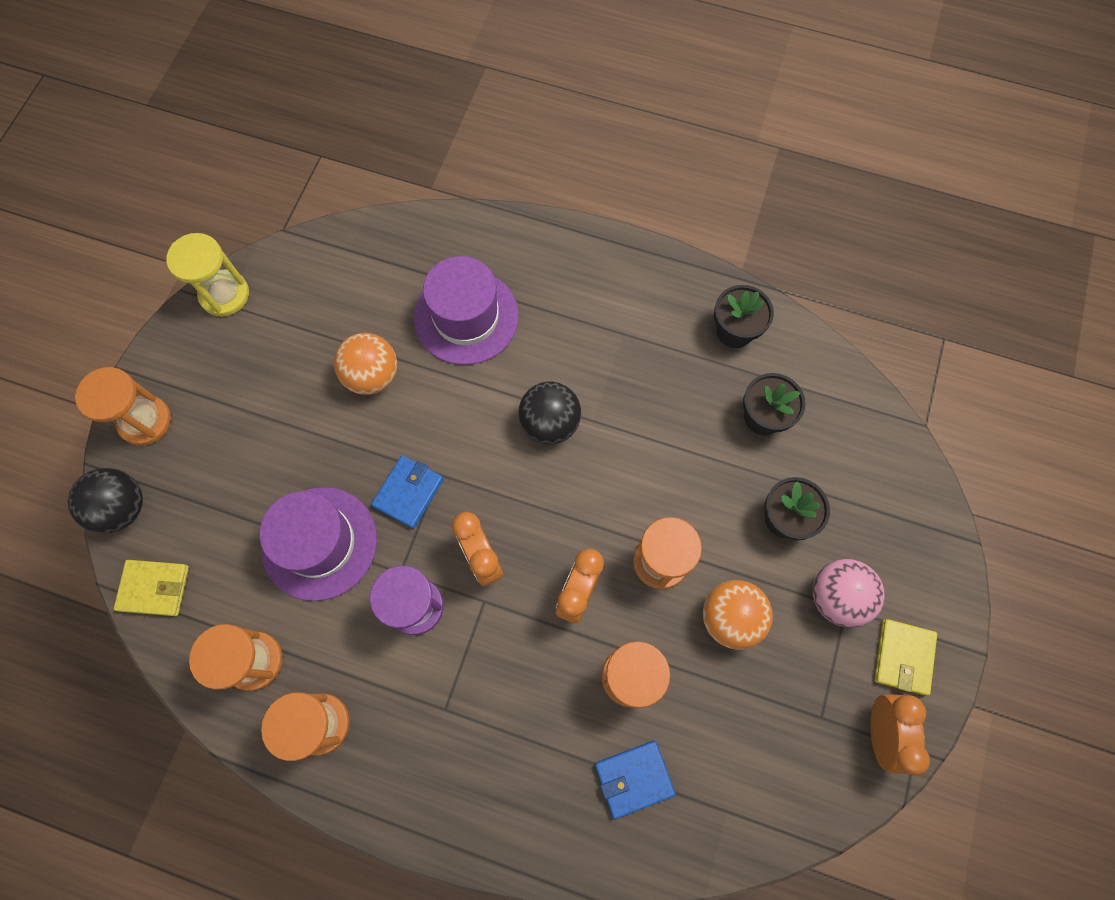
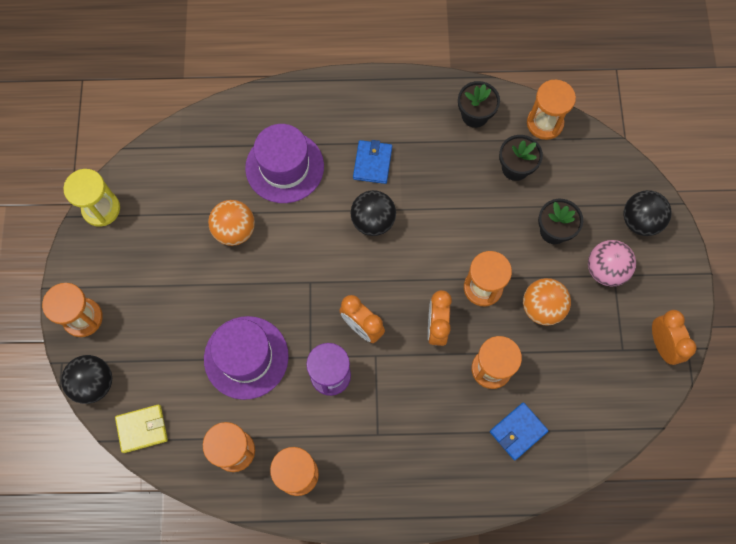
camera: 20 degrees left, 0 degrees up
blue wallet [371,455,444,529] -> blue wallet moved to [353,140,392,184]
yellow wallet [874,619,937,695] -> none
none -> orange hourglass [527,80,576,140]
none -> black ball [624,190,672,236]

